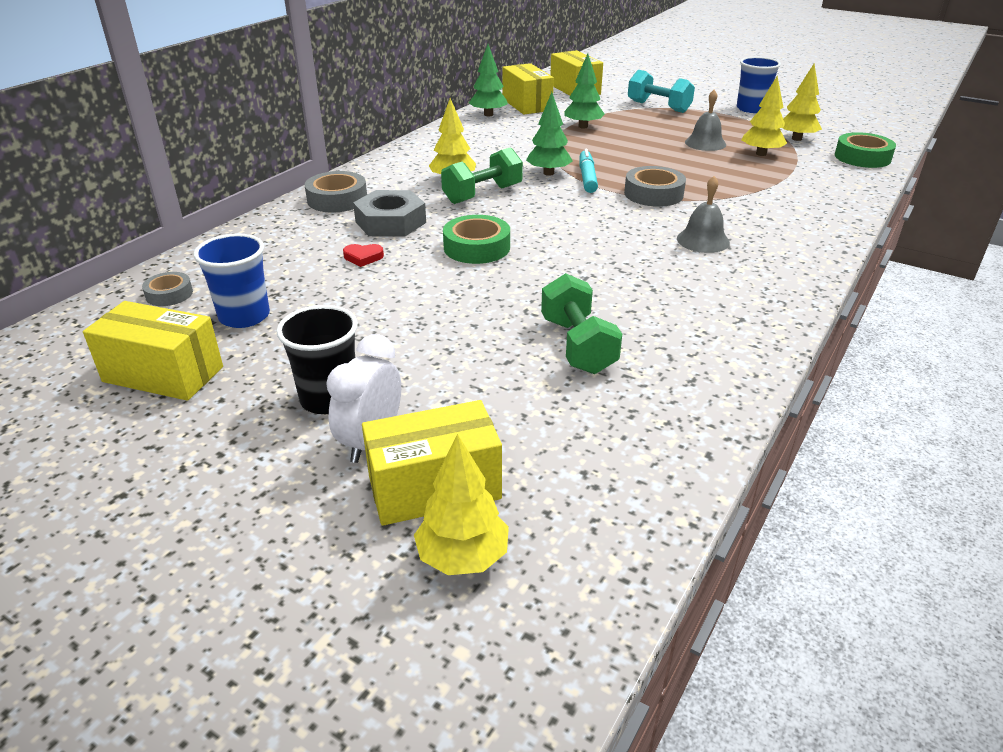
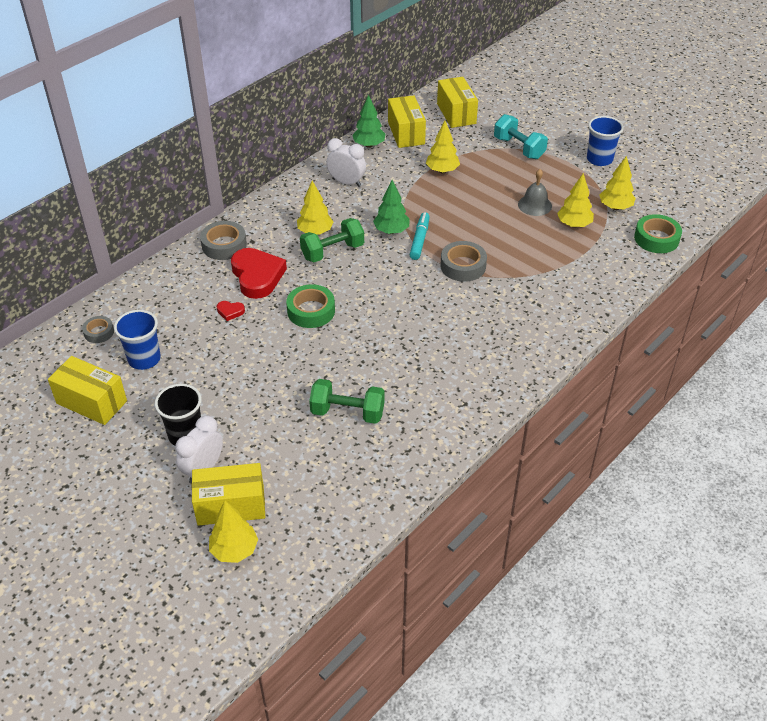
camera: 10 degrees right, 10 degrees up
grey nut [353,190,426,237] -> red heart [231,248,287,299]
green dumbbell [541,273,622,374] -> green dumbbell turned 75 degrees counterclockwise [309,379,385,424]
green tree [564,54,605,128] -> yellow tree [426,121,460,173]
grey bell [677,176,730,253] -> none
none -> white clock [326,138,366,187]

